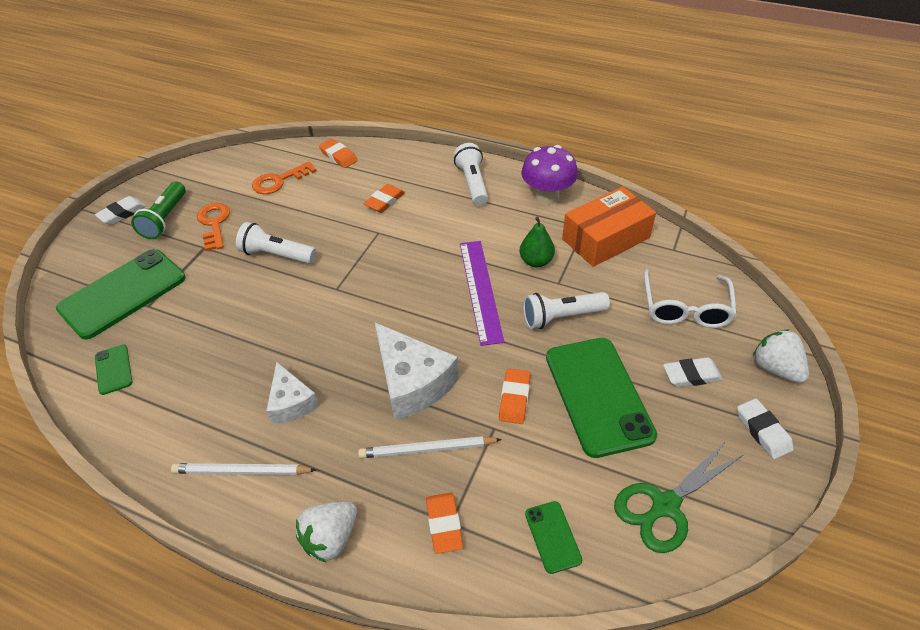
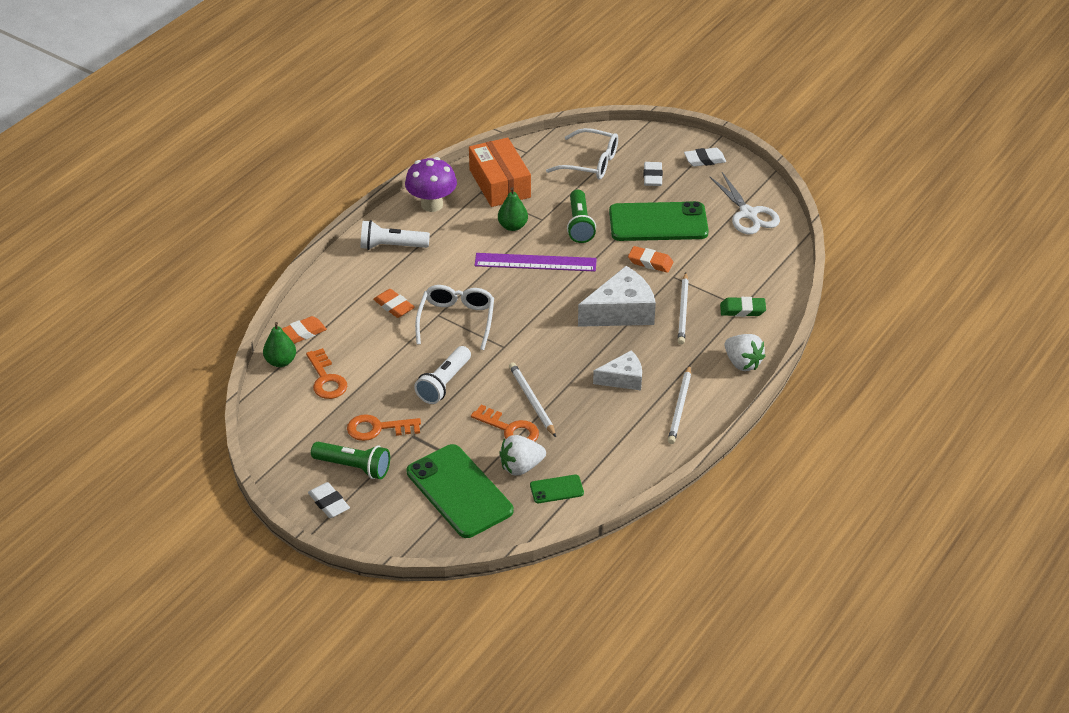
camera: 80 degrees left, 5 degrees down
orange eraser [426,493,463,554] -> green eraser [720,297,766,317]
white flashlight [523,292,610,329] -> green flashlight [567,190,596,243]
green phone [525,501,582,574] -> none
green scissors [614,441,743,553] -> white scissors [709,172,780,234]
white strawberry [753,329,809,383] -> white strawberry moved to [499,435,546,476]
none -> green pear [263,322,296,367]
none -> white glasses [415,285,494,350]
none -> orange key [471,405,539,442]
none -> white pencil [509,362,556,437]

